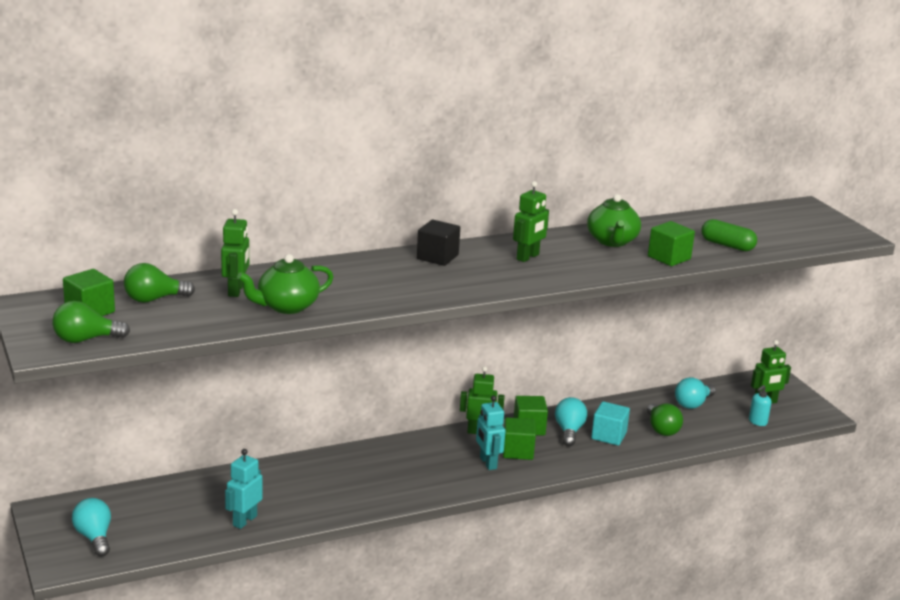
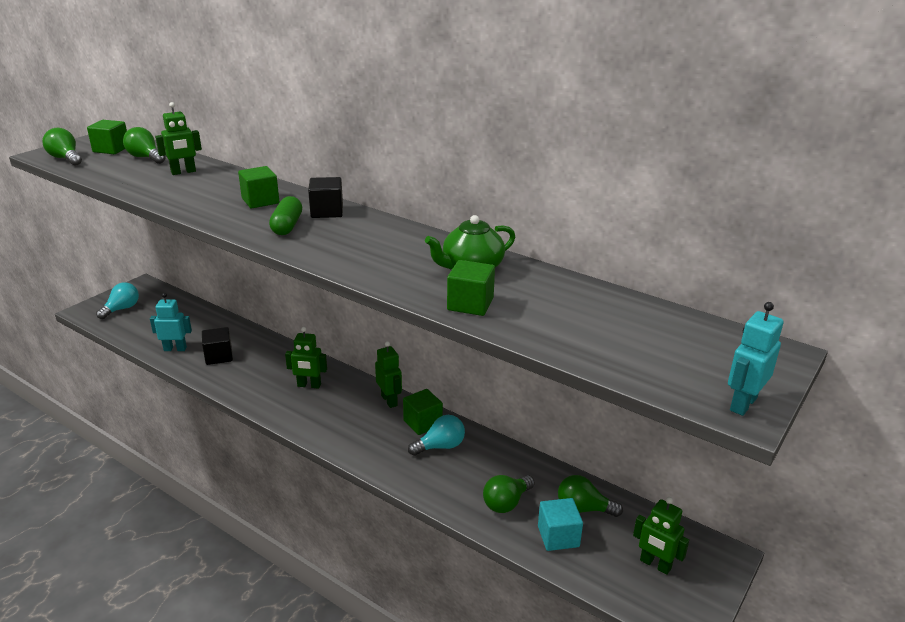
camera: 60 degrees right, 5 degrees up
green teapot [237,254,333,314] -> none
turquoise robot [476,395,506,470] -> turquoise robot moved to [728,302,784,416]
green cube [503,417,536,460] -> green cube moved to [238,166,279,208]
green robot [513,181,549,262] -> green robot moved to [285,327,327,389]
turquoise cube [591,401,630,446] -> turquoise cube moved to [538,498,583,551]
turquoise light bulb [675,377,716,409] -> green light bulb [558,475,623,517]
green capsule [701,219,757,251] -> green capsule moved to [269,196,302,235]
turquoise soap dispenser [749,385,771,426] -> none
none -> black cube [202,327,233,365]

